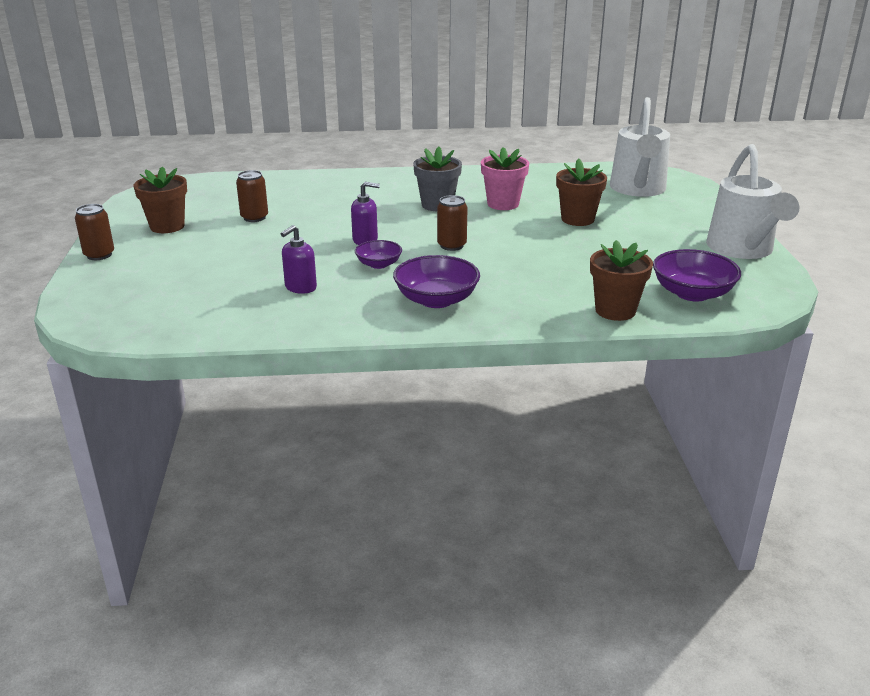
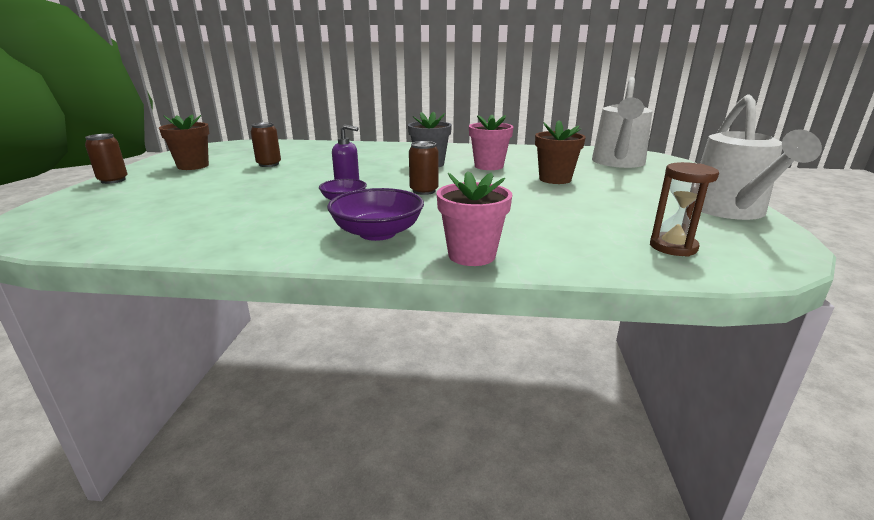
camera: 10 degrees right, 5 degrees down
purple soap dispenser [281,225,317,294] -> none
brown flower pot [590,240,653,321] -> none
purple bowl [653,249,741,302] -> brown hourglass [650,162,719,257]
none -> pink flower pot [437,171,512,266]

